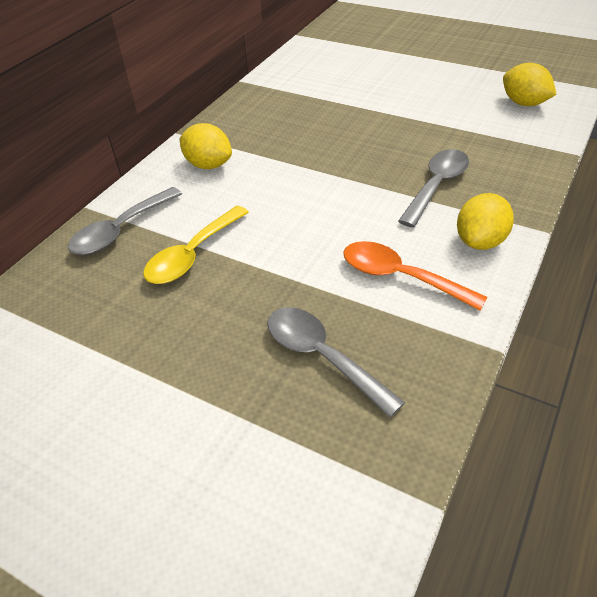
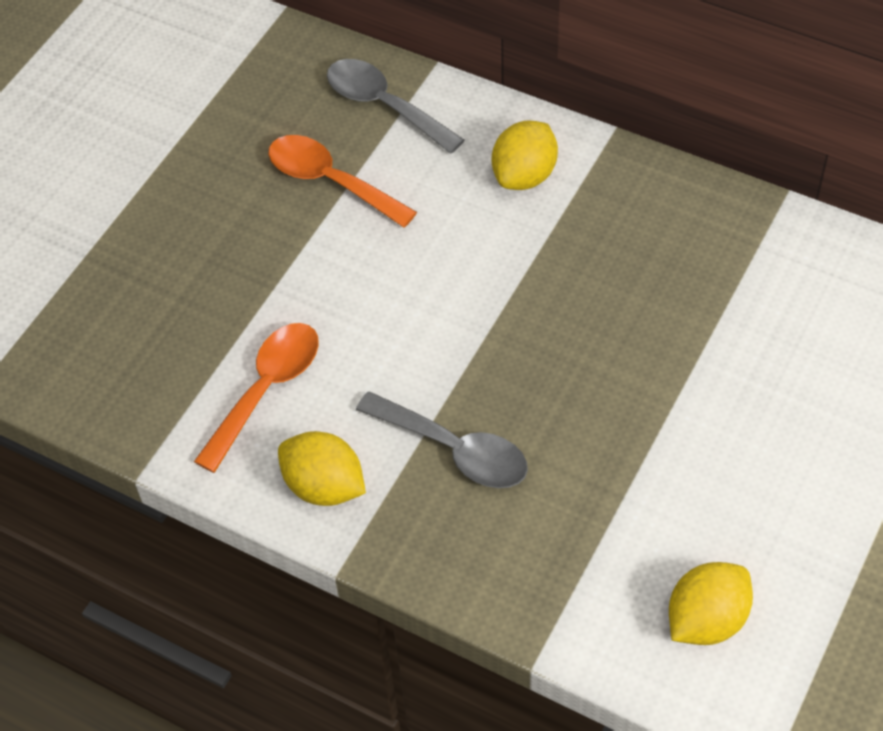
camera: 90 degrees right, 10 degrees up
yellow spoon [143,206,249,284] -> orange spoon [268,135,417,228]
grey spoon [267,307,405,418] -> none

